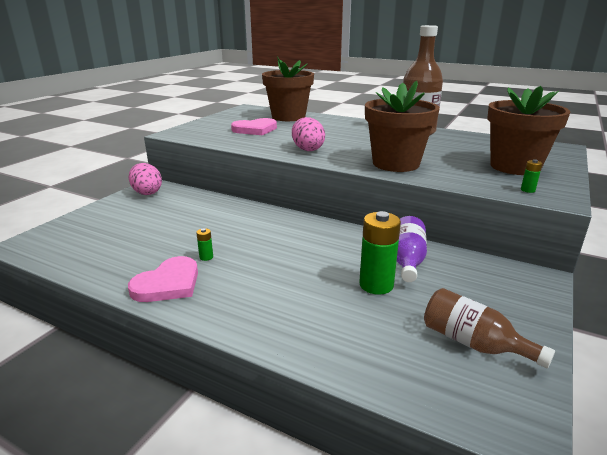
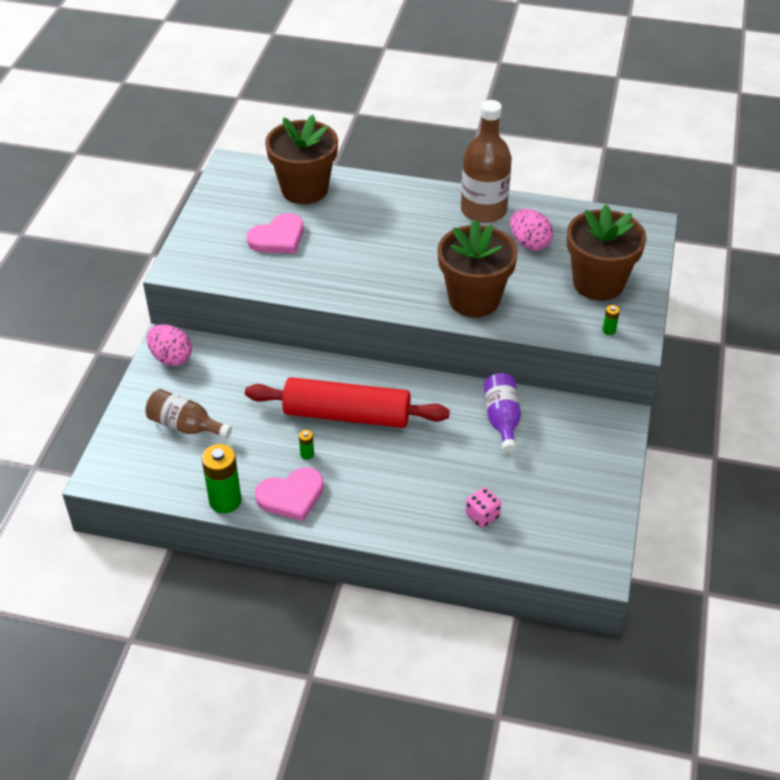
camera: 15 degrees left, 20 degrees up
pink heart [128,256,198,302] -> pink heart turned 45 degrees clockwise [255,467,324,521]
pink egg [292,117,325,151] -> pink egg moved to [510,209,553,251]
green battery [359,211,401,295] -> green battery moved to [202,444,242,513]
brown bottle [424,288,555,369] -> brown bottle moved to [145,389,232,439]
none -> red rolling pin [245,377,450,428]
none -> pink dice [466,487,501,528]

